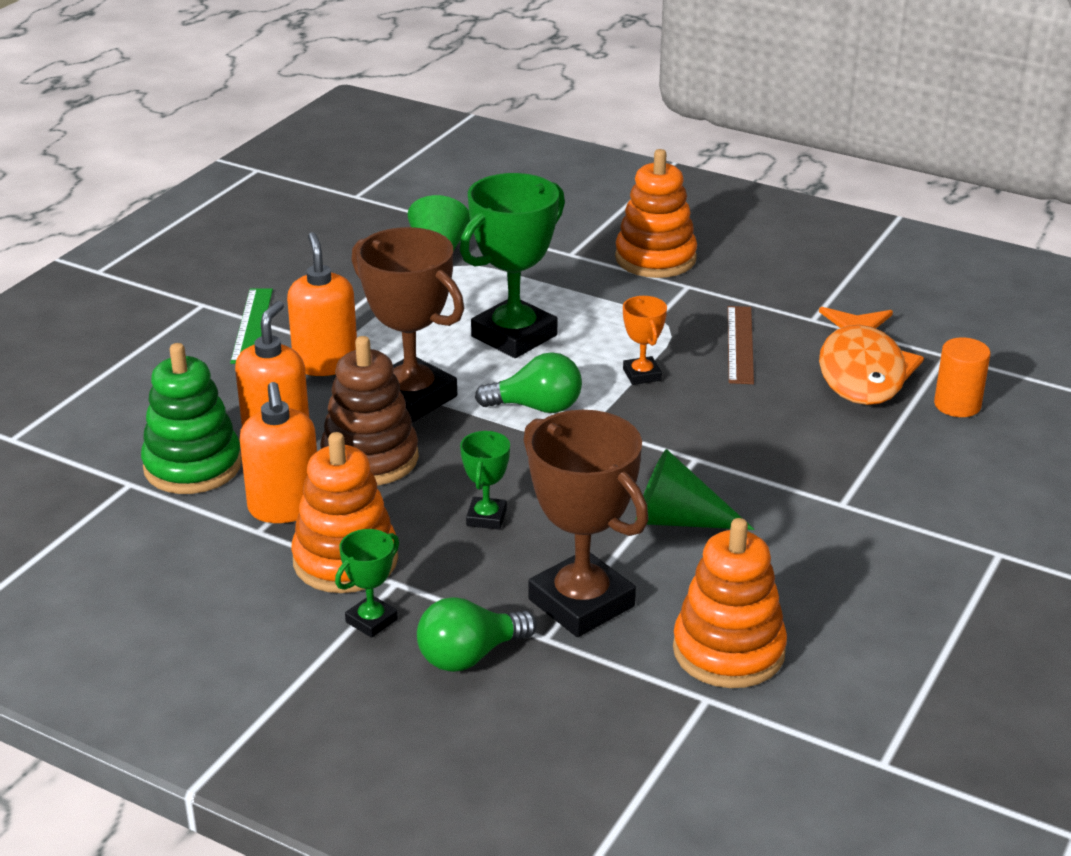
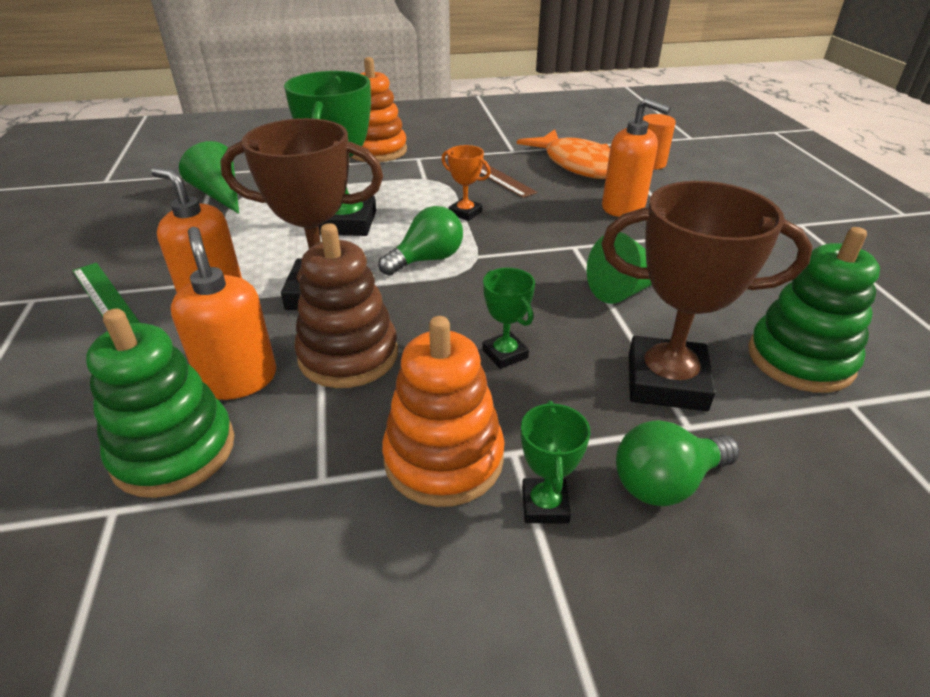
camera: 40 degrees left, 5 degrees up
orange soap dispenser [240,382,317,523] -> orange soap dispenser moved to [602,98,671,217]
green light bulb [417,597,537,672] -> green light bulb turned 45 degrees clockwise [616,420,740,506]
orange stacking toy [673,518,787,688] -> green stacking toy [748,227,880,393]

